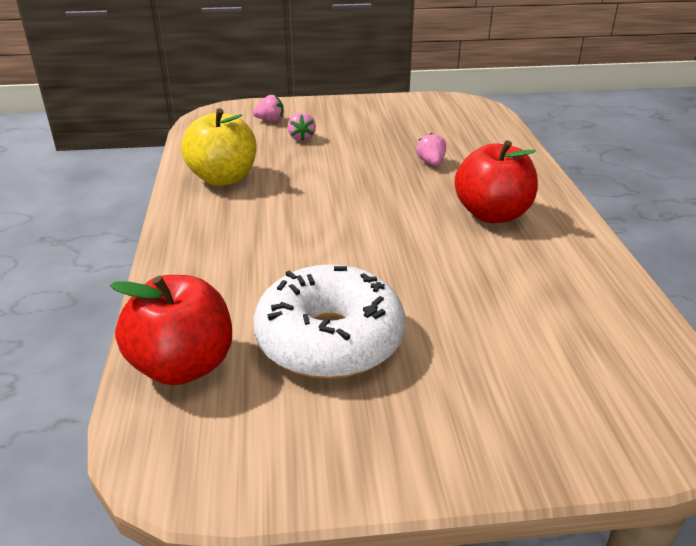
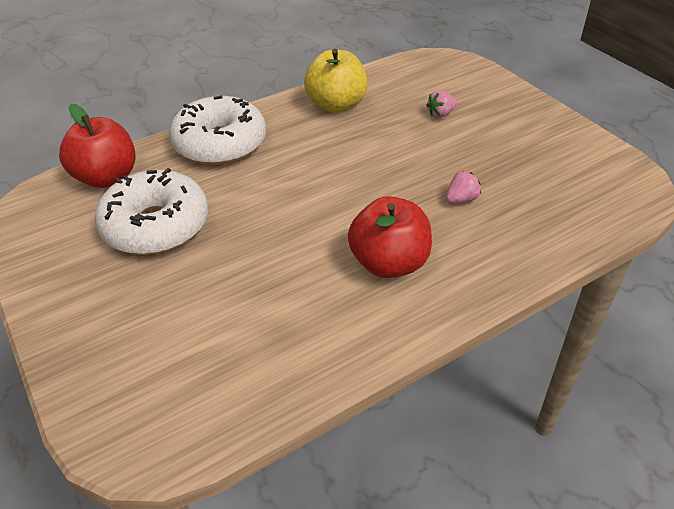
camera: 65 degrees right, 10 degrees up
pink strawberry [253,95,284,122] -> none
none -> white donut [169,95,266,165]

